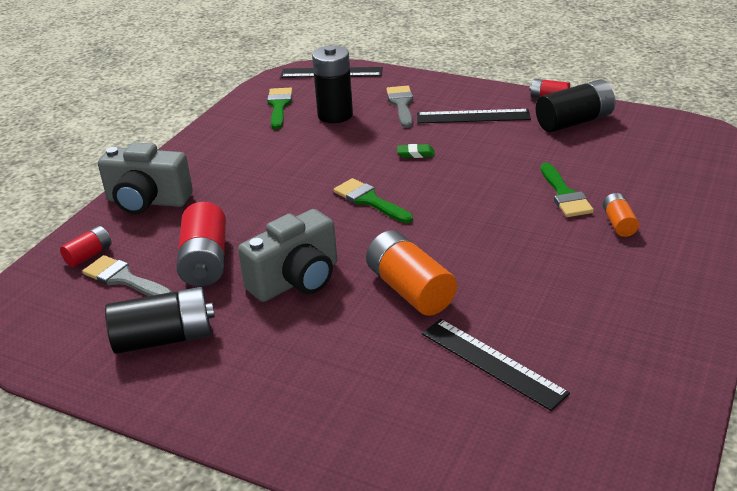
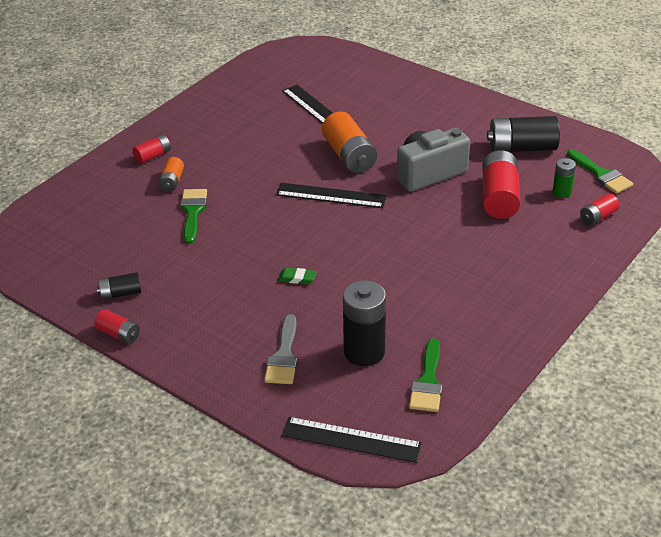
camera: 170 degrees left, 5 degrees up
grey brush [82,255,172,296] -> green battery [552,158,576,198]
grey camera [98,142,193,214] -> none
green brush [334,178,413,223] -> green brush moved to [567,149,634,194]
black ruler [417,109,531,123] -> black ruler moved to [276,183,387,208]
black battery [536,79,616,132] -> black battery [97,272,141,300], size x0.53
none -> red battery [133,134,171,164]

